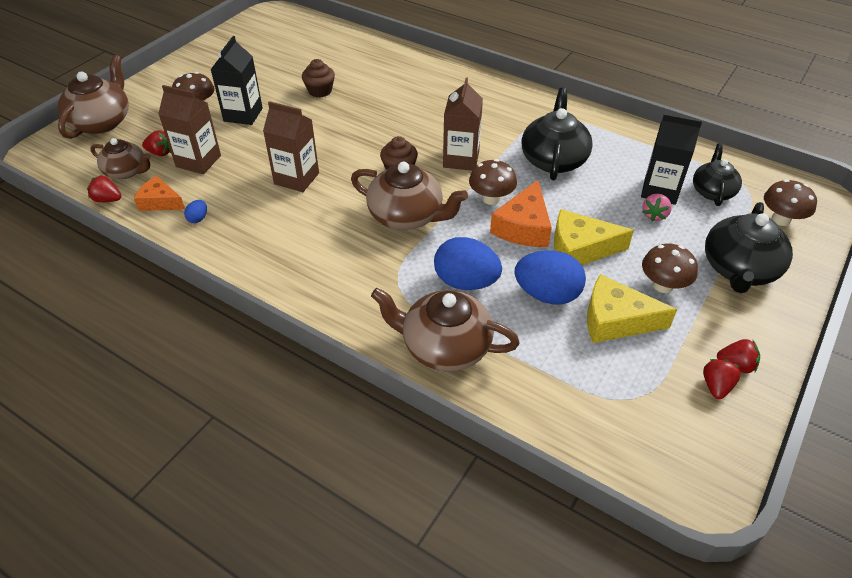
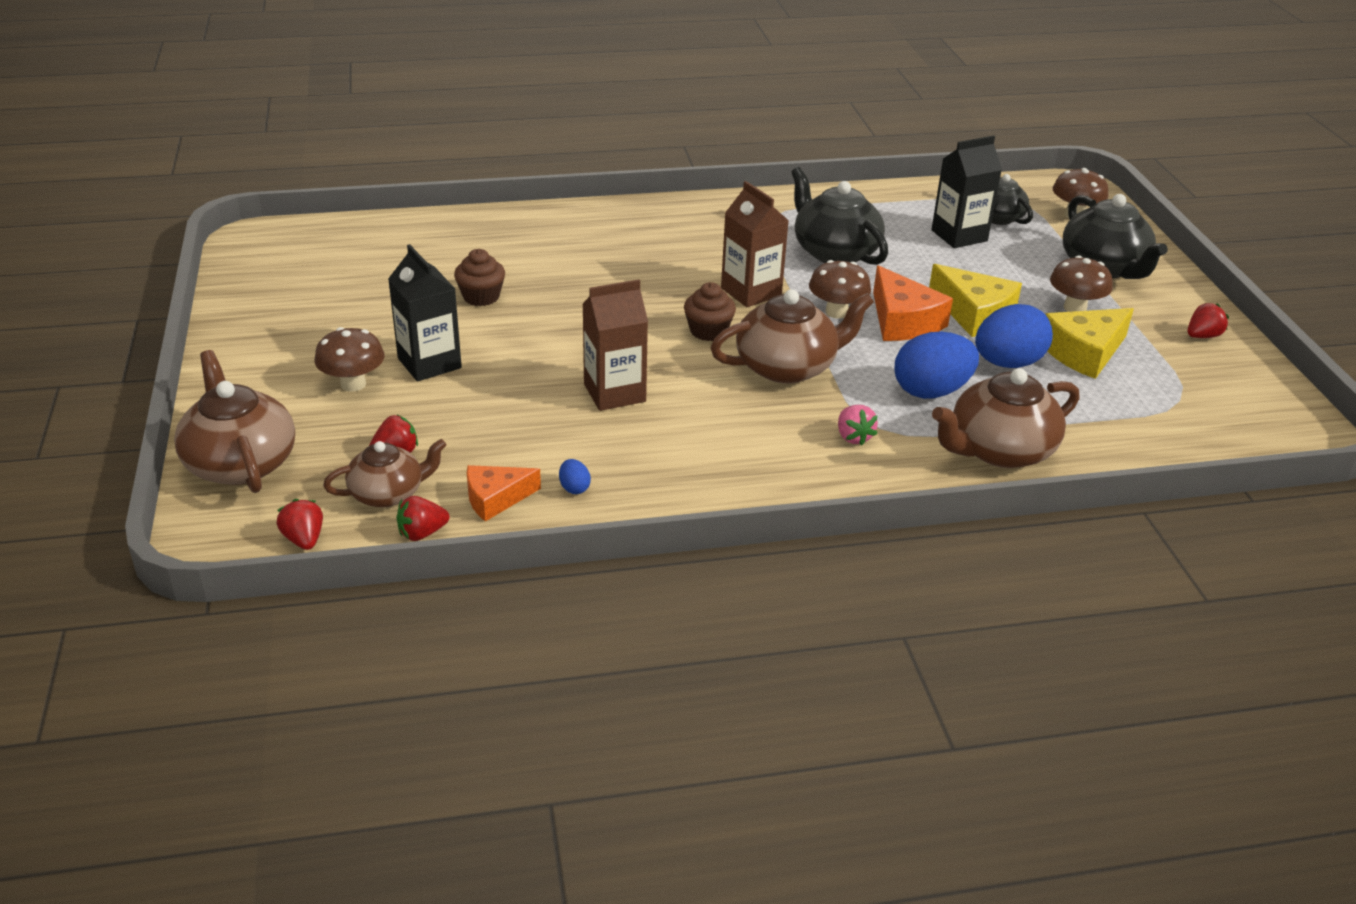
camera: 45 degrees left, 10 degrees down
brown carton [158,85,221,174] -> none
yellow cheese [554,209,634,265] -> yellow cheese turned 90 degrees counterclockwise [929,264,1022,337]
pink strawberry [642,194,672,221] -> pink strawberry moved to [838,405,878,446]
red strawberry [703,359,741,399] -> red strawberry moved to [276,499,323,550]

